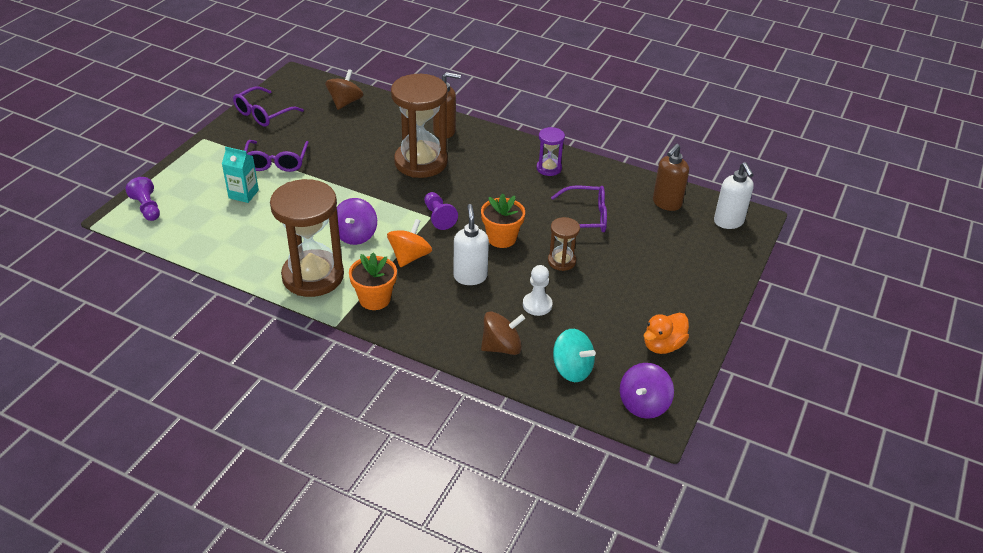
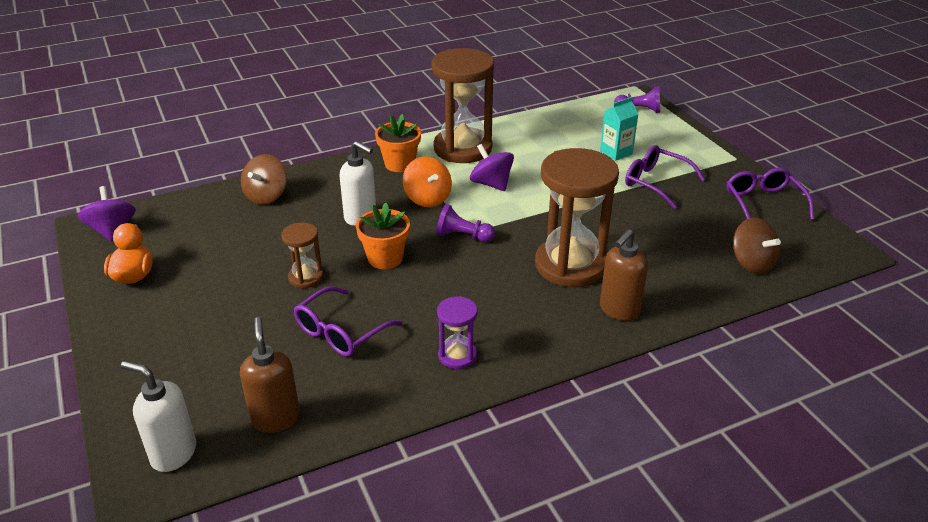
camera: 130 degrees right, 5 degrees down
white pawn [523,265,552,316] -> none
turquoise spinning top [553,329,596,382] -> none

